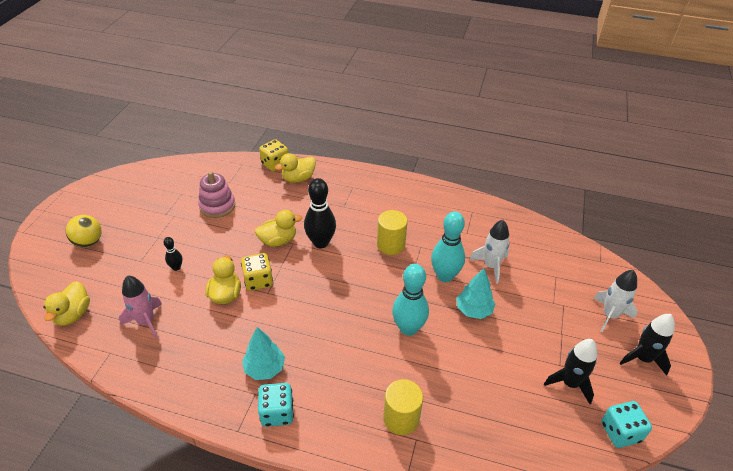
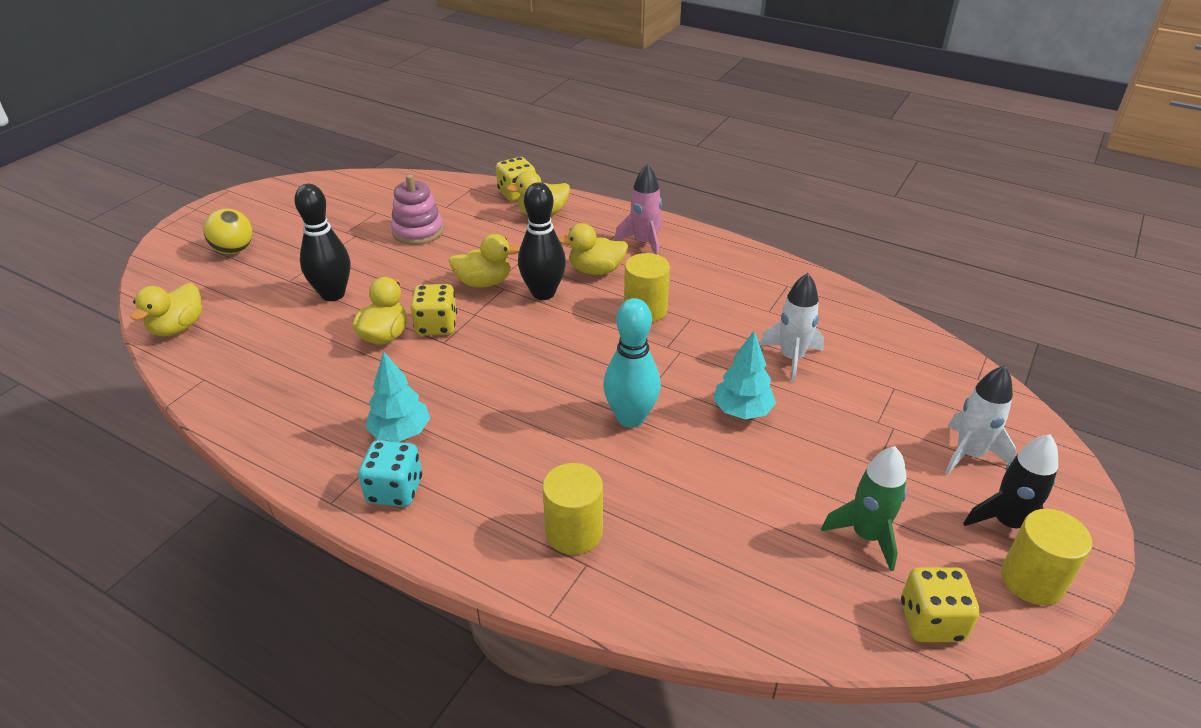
camera: 15 degrees right, 5 degrees down
pink rocket [119,275,162,339] -> pink rocket moved to [614,164,662,255]
black bowling pin [163,237,182,271] -> black bowling pin [294,184,350,301], size x2.02
turquoise bowling pin [431,211,465,282] -> none
black rocket [544,339,597,404] -> green rocket [821,446,907,571]
turquoise dice [601,401,652,448] -> yellow dice [901,567,980,642]
none -> yellow duck [558,223,628,275]
none -> yellow cylinder [1001,509,1092,605]

